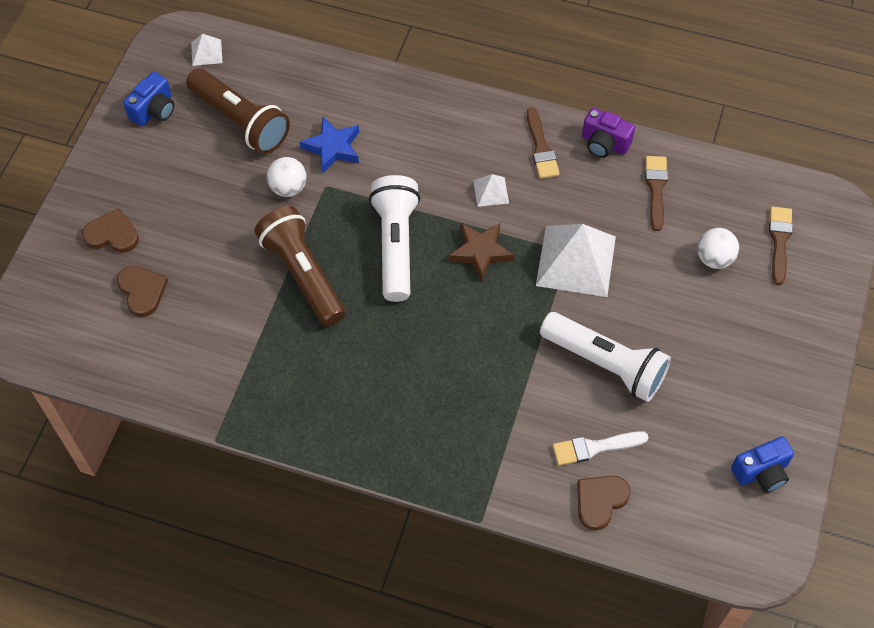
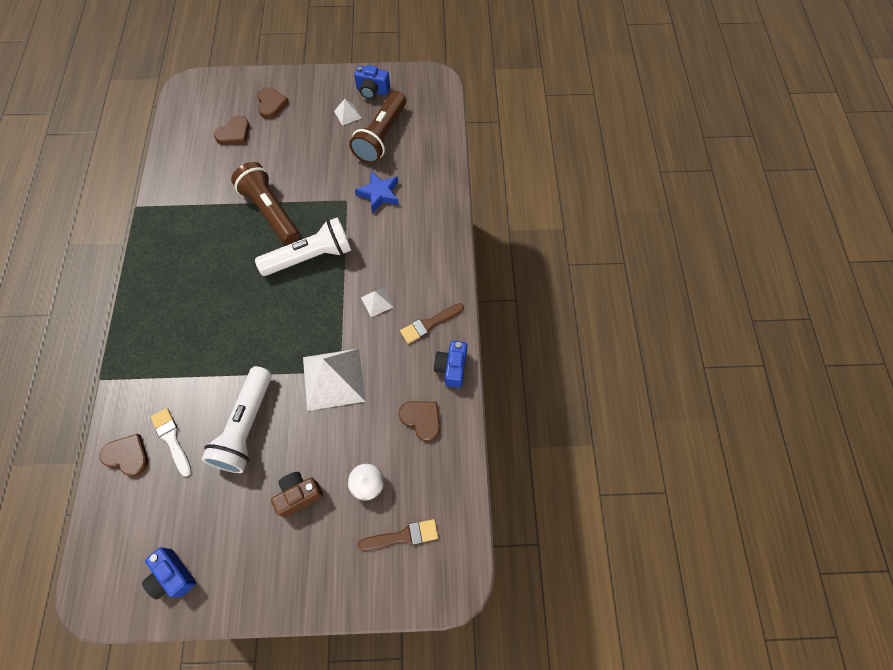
camera: 70 degrees right, 5 degrees up
white pyramid [191,34,222,66] -> white pyramid moved to [334,99,362,126]
brown flashlight [255,206,346,326] -> brown flashlight turned 75 degrees counterclockwise [231,162,300,245]
white ball [267,157,307,197] -> none
brown star [449,223,514,282] -> none
purple camera [582,108,635,158] -> blue camera [434,341,467,388]
brown brush [645,156,668,231] -> brown heart [399,401,440,442]
none -> brown camera [271,472,323,518]

